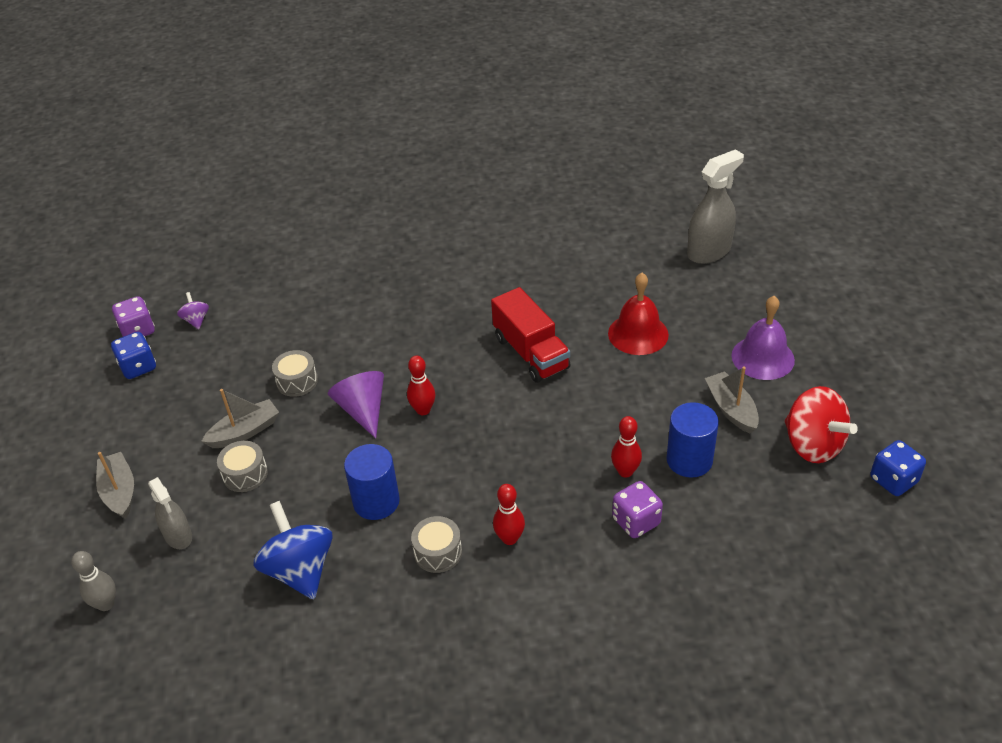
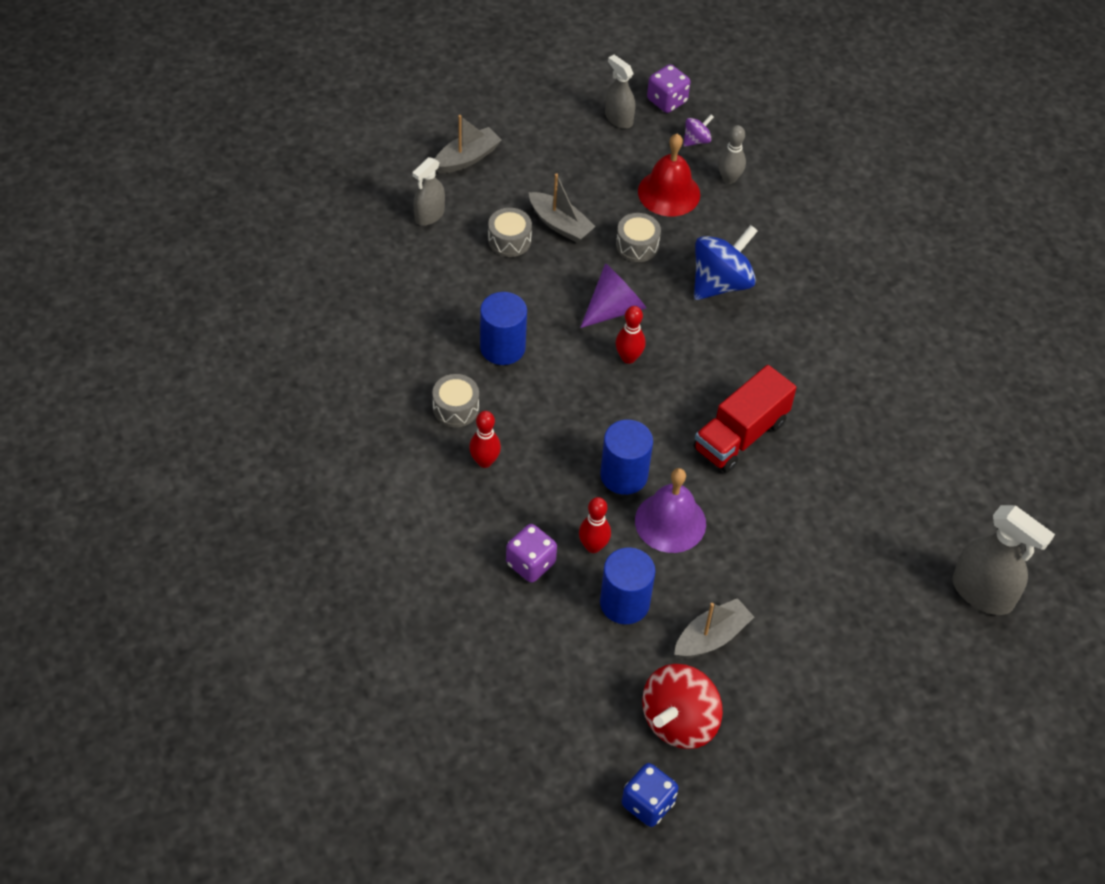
camera: 70 degrees right, 10 degrees up
grey bowling pin [71,551,116,611] -> grey bowling pin moved to [718,125,746,184]
blue dice [111,332,156,379] -> grey spray bottle [605,55,635,129]
blue spinning top [253,501,333,599] -> blue spinning top moved to [694,225,758,300]
red bell [608,273,669,355] -> red bell moved to [638,134,700,217]
purple bell [731,296,795,380] -> purple bell moved to [635,468,706,553]
none -> blue cylinder [600,420,653,495]

